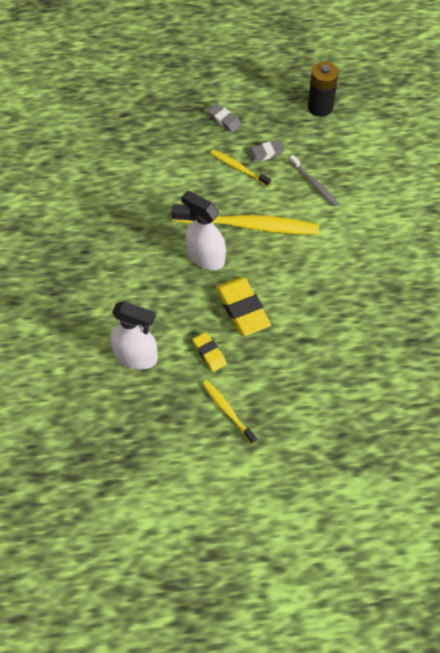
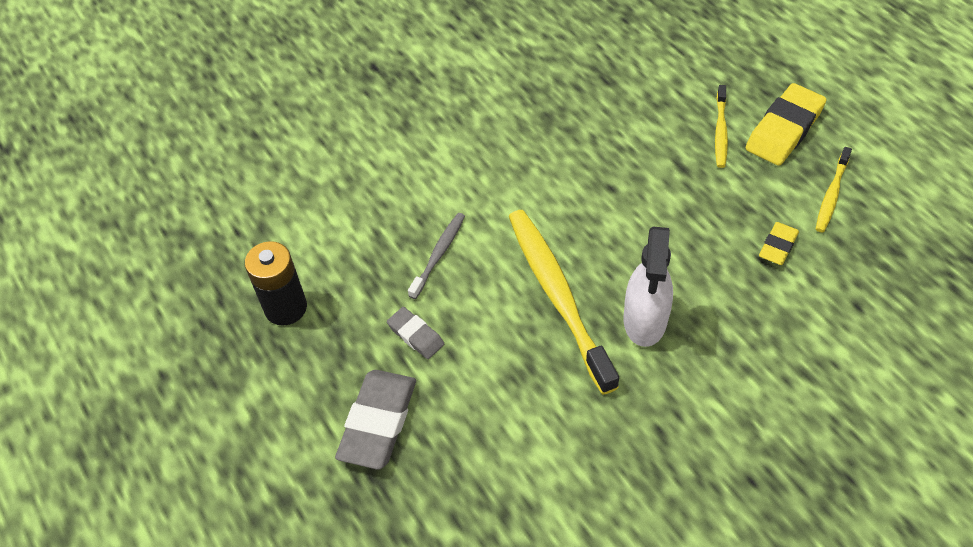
camera: 115 degrees left, 5 degrees down
white spray bottle [110,301,158,369] -> none
grey eraser [208,103,241,132] -> grey eraser [335,370,416,470], size x1.82
yellow toothbrush [210,150,271,186] -> yellow toothbrush moved to [715,85,728,168]
yellow eraser [216,277,271,336] -> yellow eraser moved to [745,83,827,166]

